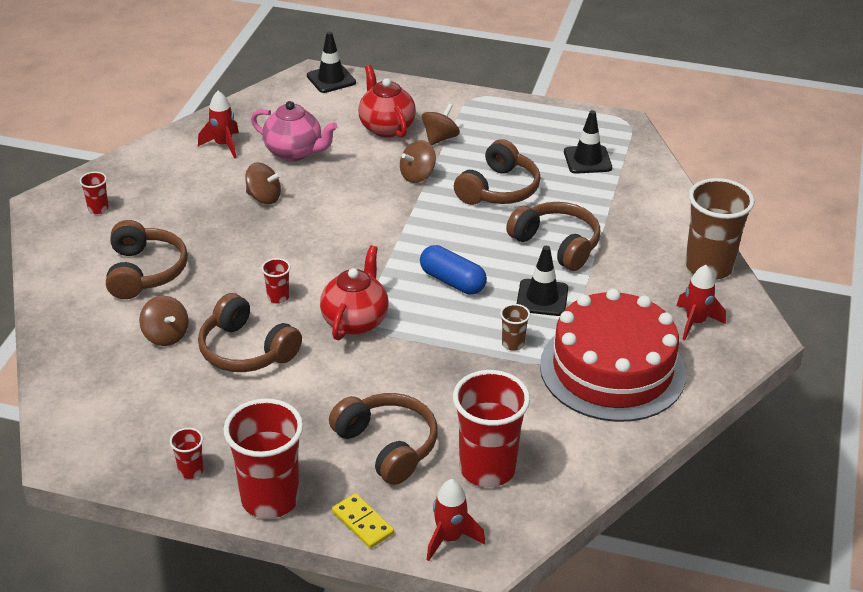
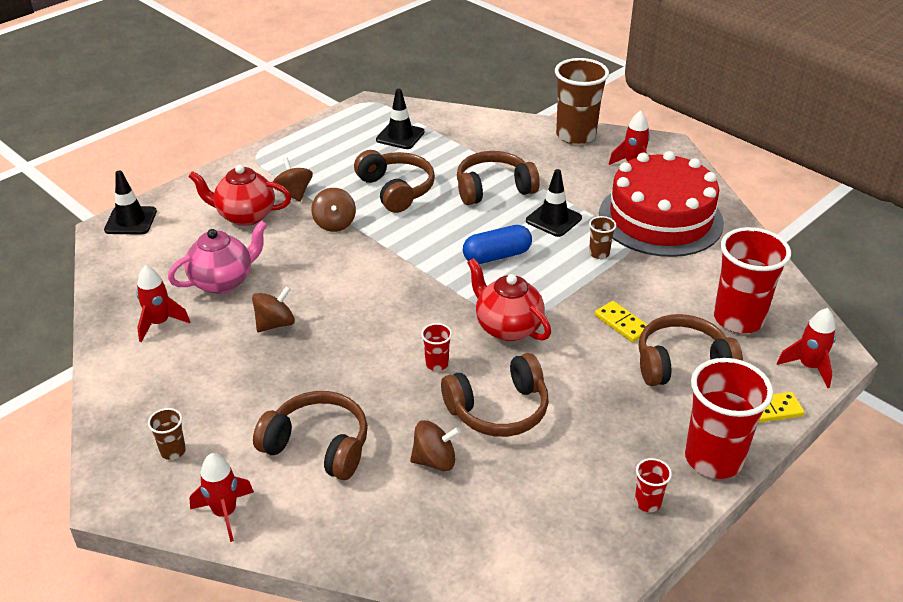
camera: 60 degrees left, 0 degrees up
red cup [80,172,109,214] -> brown cup [148,408,186,460]
none -> red rocket [189,453,254,542]
none -> yellow domino [595,301,648,342]

